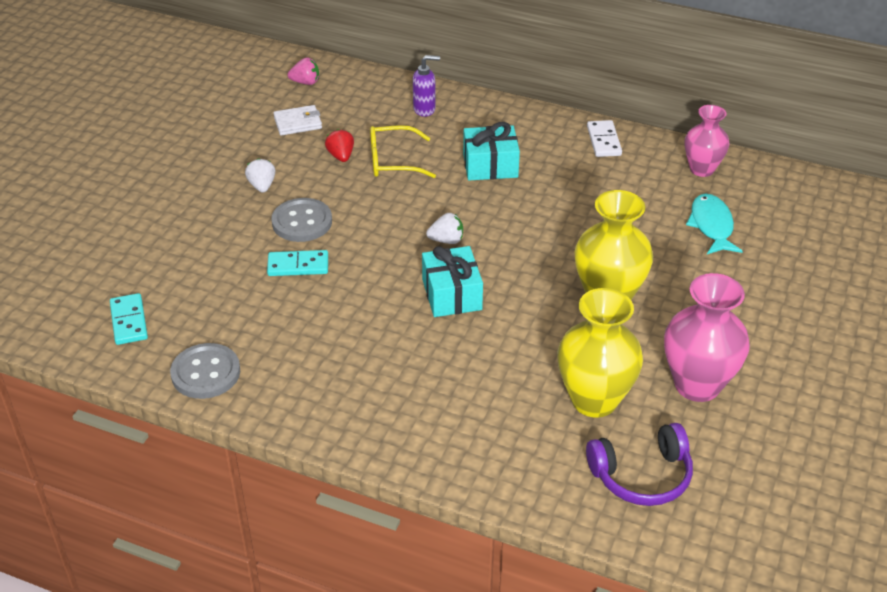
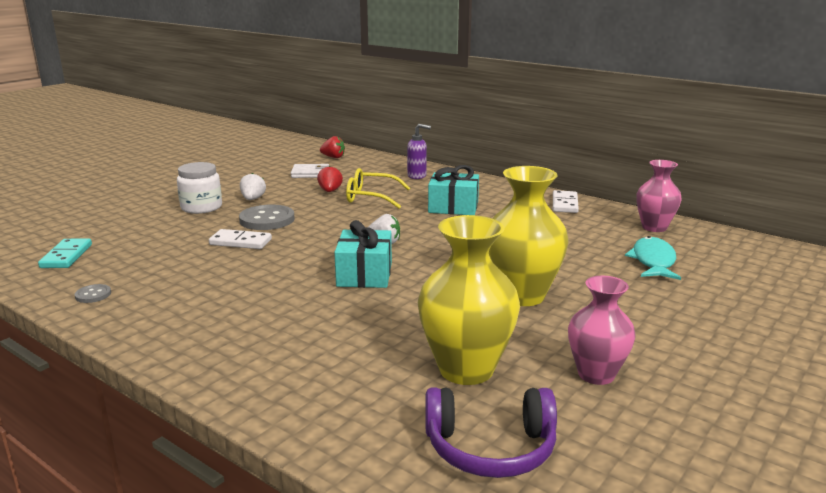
camera: 15 degrees right, 20 degrees down
grey button [170,343,240,399] -> grey button [75,284,111,303], size x0.49
turquoise domino [267,250,328,276] -> white domino [209,229,272,249]
pink strawberry [288,57,319,85] -> red strawberry [320,136,345,158]
pink vase [664,273,750,402] -> pink vase [568,276,636,385], size x0.65
none -> white jar [177,162,222,214]

